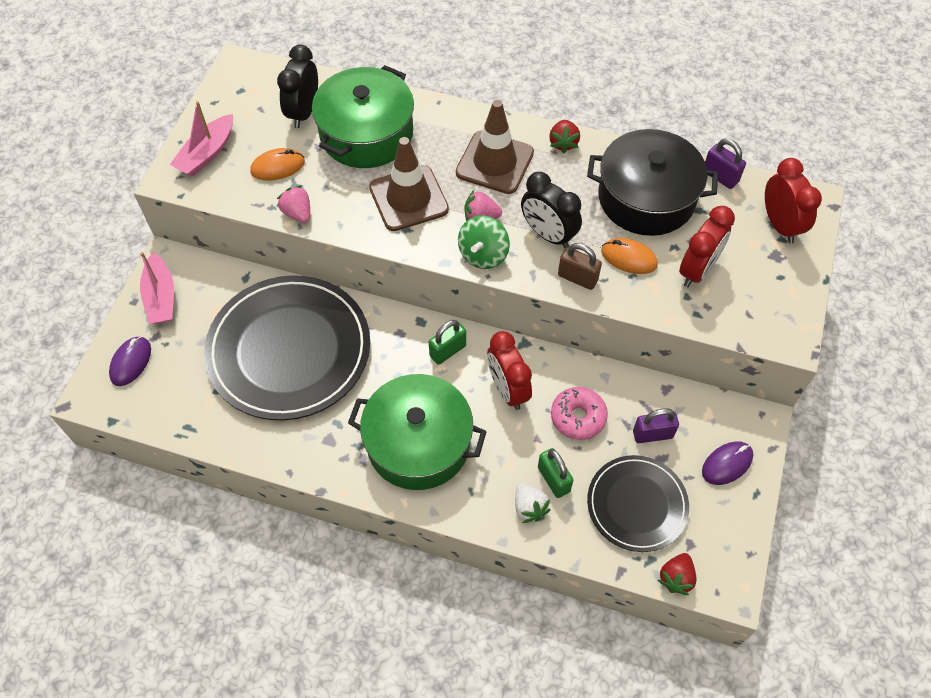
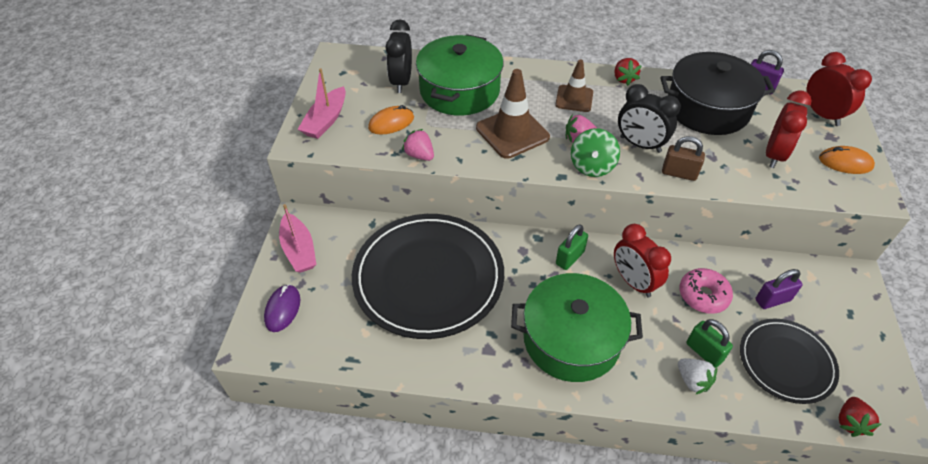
camera: 10 degrees left, 10 degrees down
brown traffic cone [456,100,534,194] -> brown traffic cone [555,59,593,112], size x0.64
orange mouse [601,238,658,274] -> orange mouse moved to [819,146,875,174]
purple mouse [702,441,753,485] -> none

